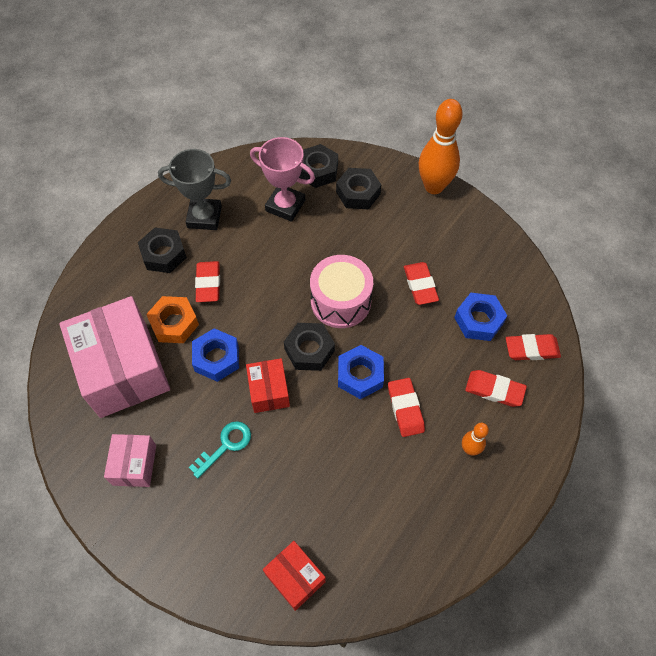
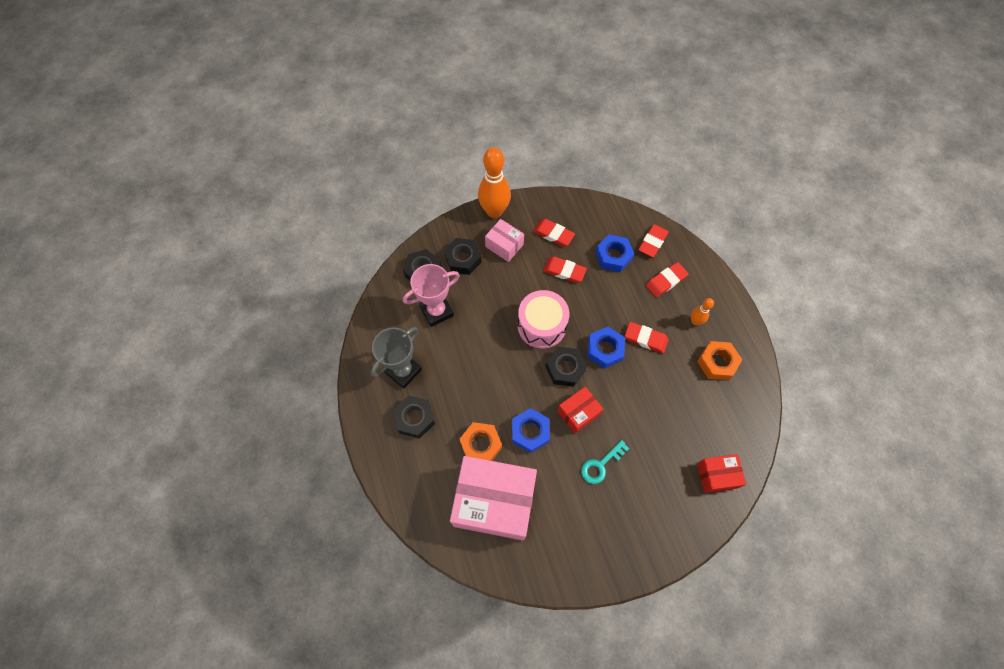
camera: 55 degrees left, 5 degrees up
pink box [104,434,156,487] -> pink box moved to [485,219,524,262]
turquoise key [189,421,251,479] -> turquoise key turned 120 degrees counterclockwise [581,440,629,484]
red eraser [195,261,220,302] -> red eraser moved to [533,219,575,247]
red box [246,358,290,413] -> red box turned 60 degrees counterclockwise [557,387,604,434]
none -> orange nut [697,341,742,380]

